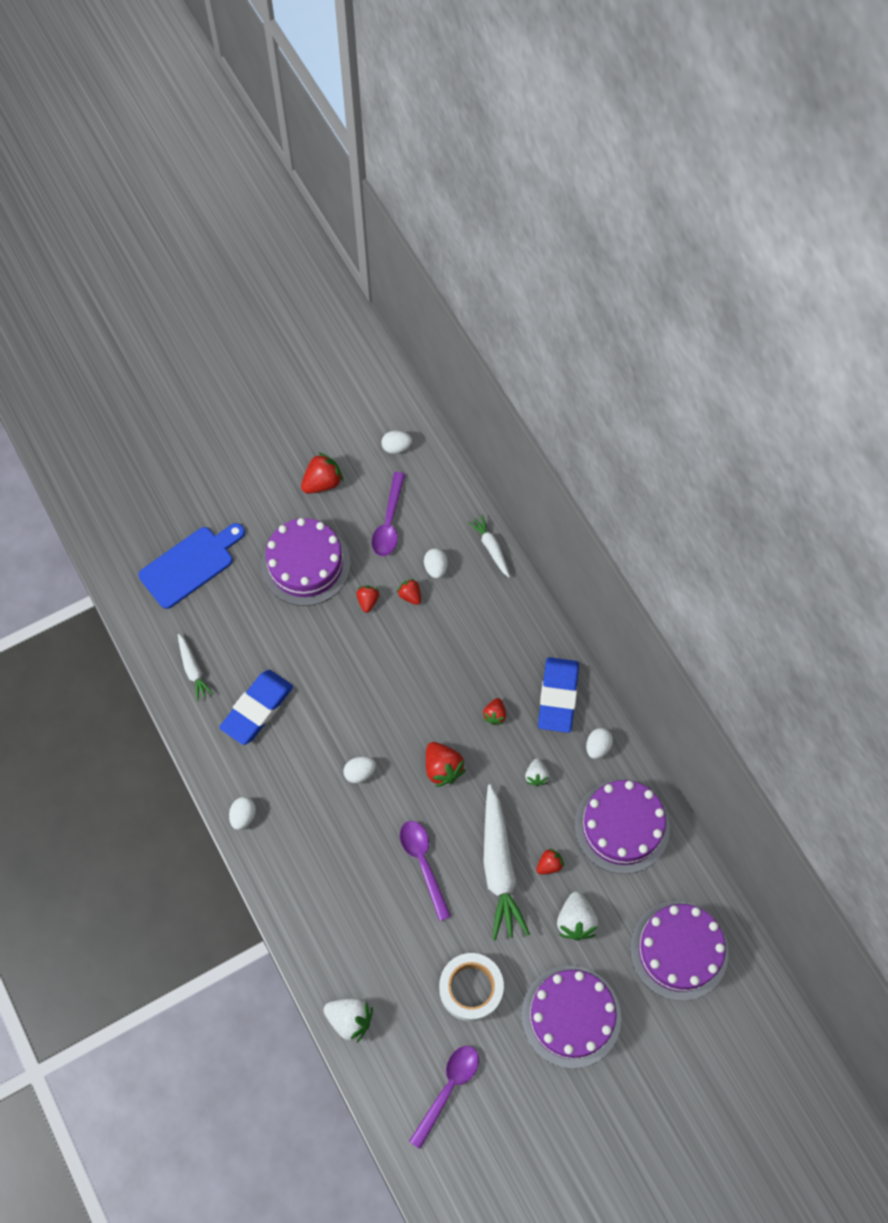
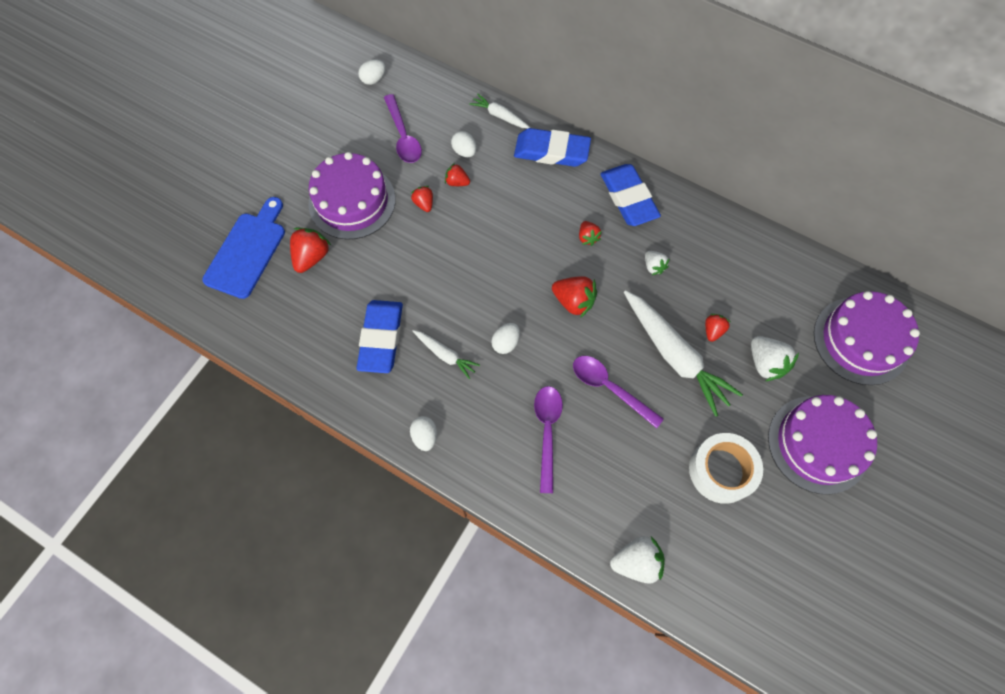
camera: 30 degrees left, 0 degrees up
white carrot [178,633,214,701] -> white carrot moved to [413,330,480,379]
red strawberry [301,452,343,494] -> red strawberry moved to [290,228,331,273]
purple spoon [409,1046,479,1149] -> purple spoon moved to [534,386,563,493]
purple cake [574,780,670,874] -> none
white egg [586,728,613,759] -> none
none -> blue eraser [514,128,591,167]

